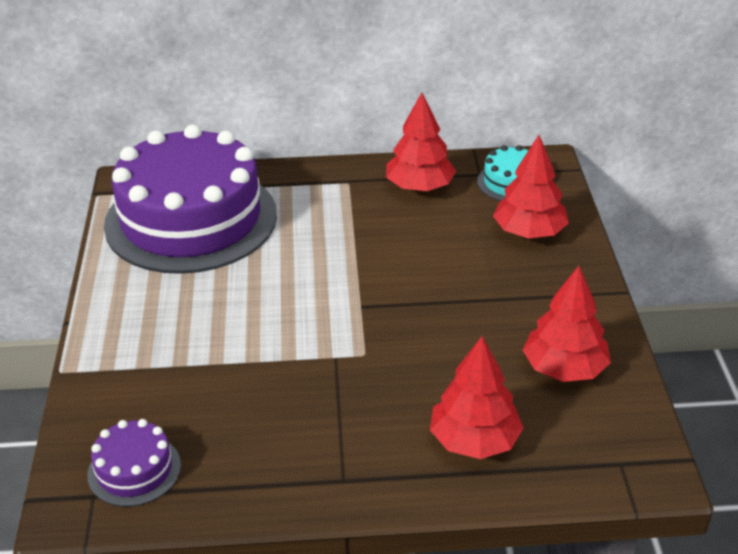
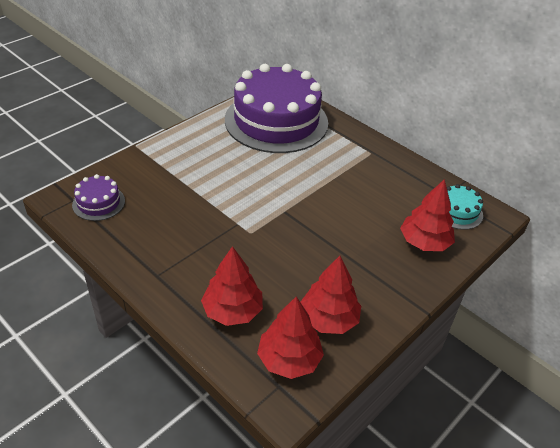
camera: 45 degrees right, 5 degrees up
red tree [386,93,456,192] -> red tree moved to [257,297,324,379]

